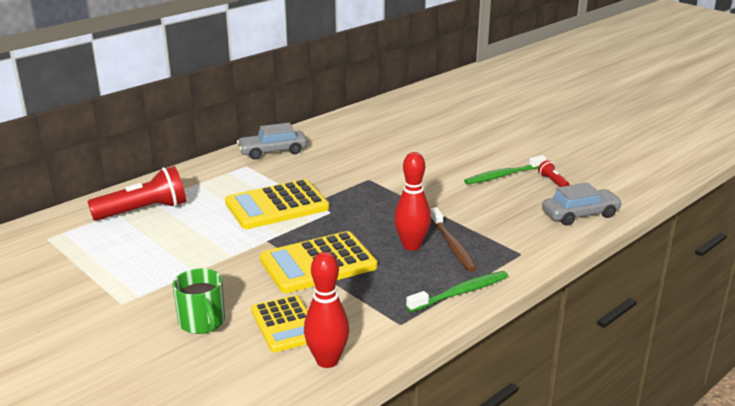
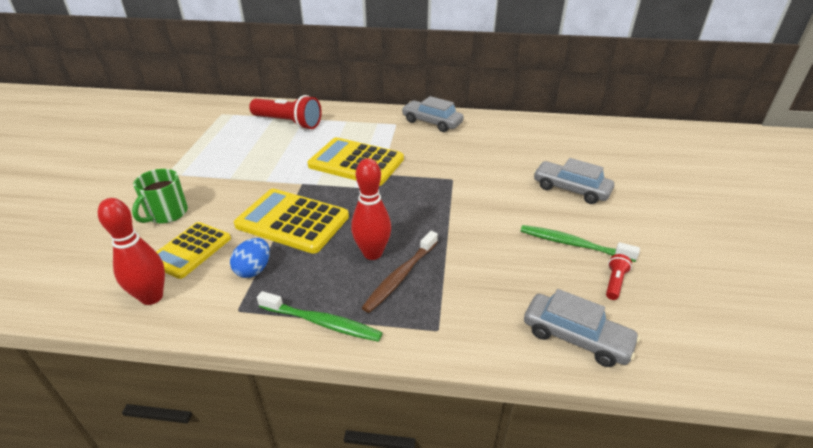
camera: 50 degrees right, 10 degrees up
none -> blue egg [230,238,270,278]
none -> grey car [533,158,614,204]

